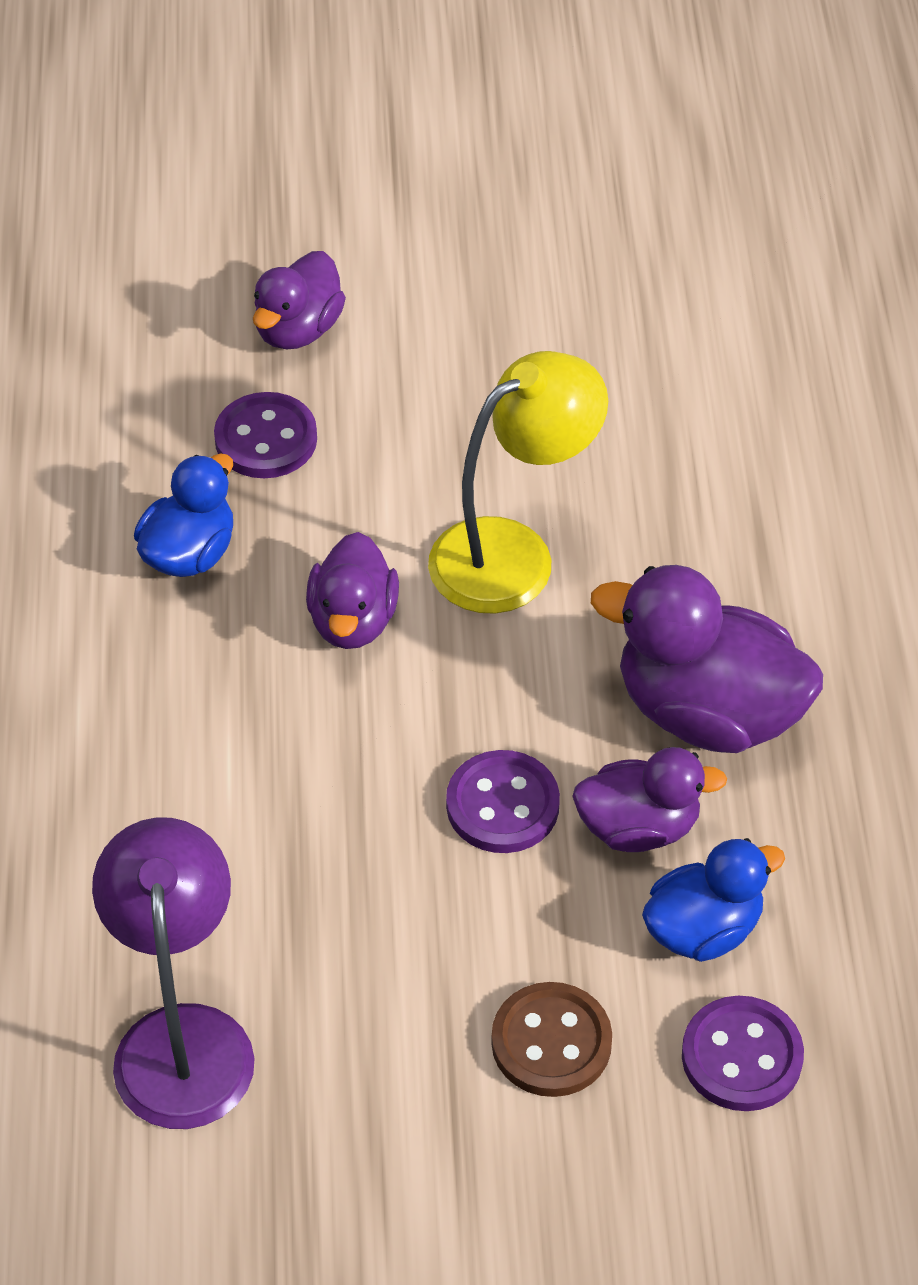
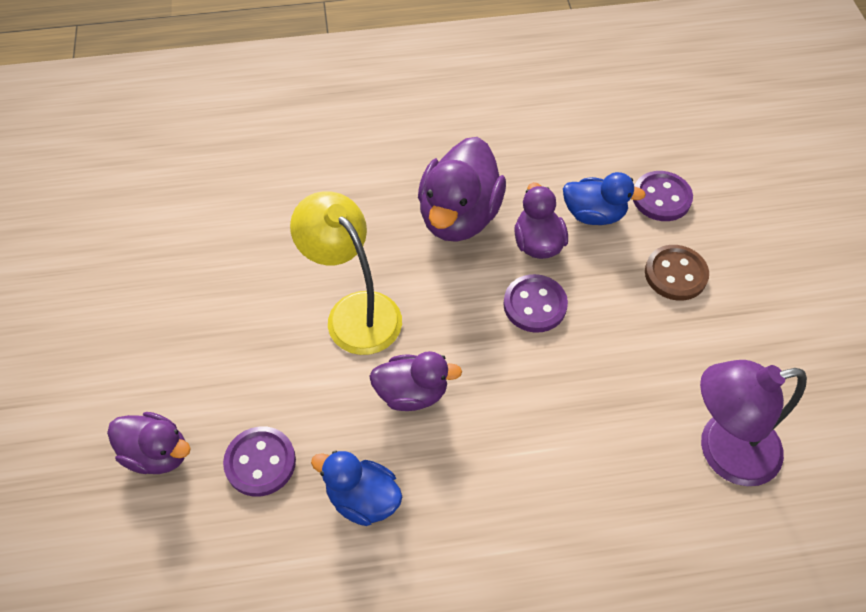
camera: 95 degrees left, 5 degrees up
blue duck [642,838,785,962] -> blue duck turned 135 degrees clockwise [563,172,646,225]

